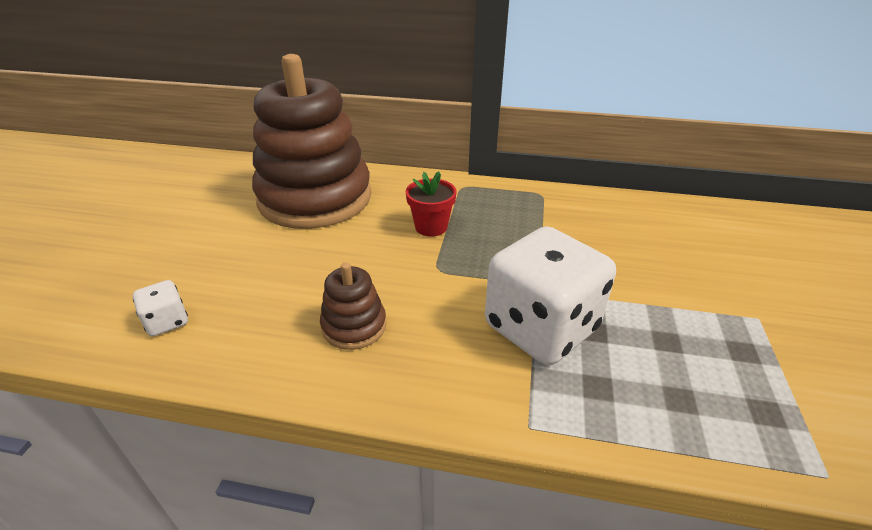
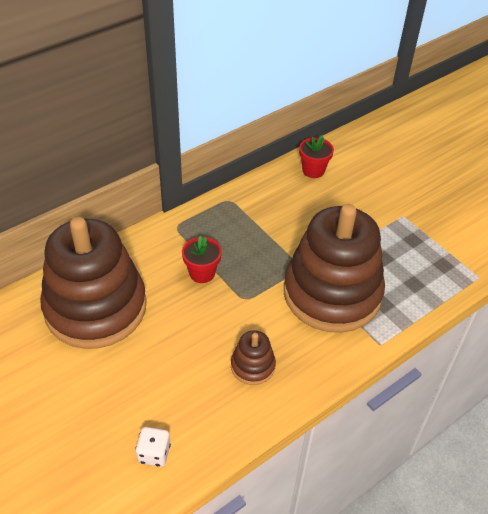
camera: 50 degrees left, 10 degrees up
white dice [485,226,616,365] -> brown stacking toy [284,204,385,333]
none -> red flower pot [299,135,334,178]

